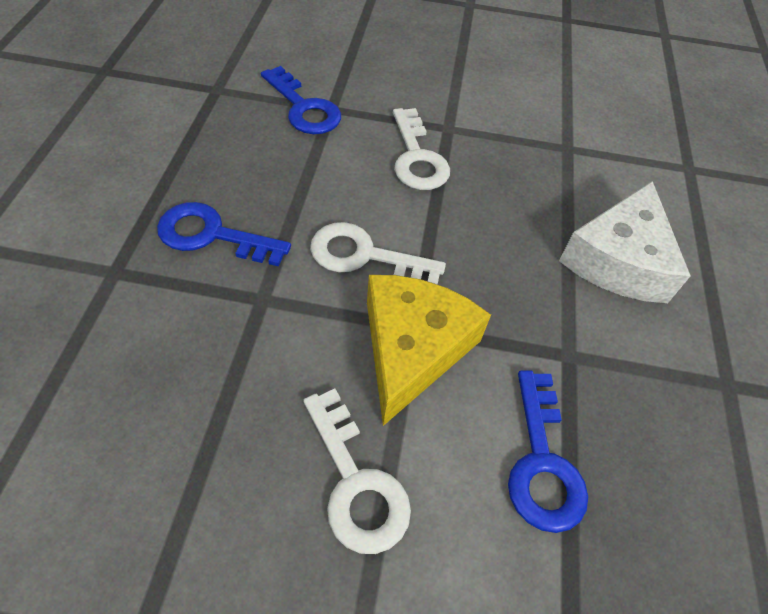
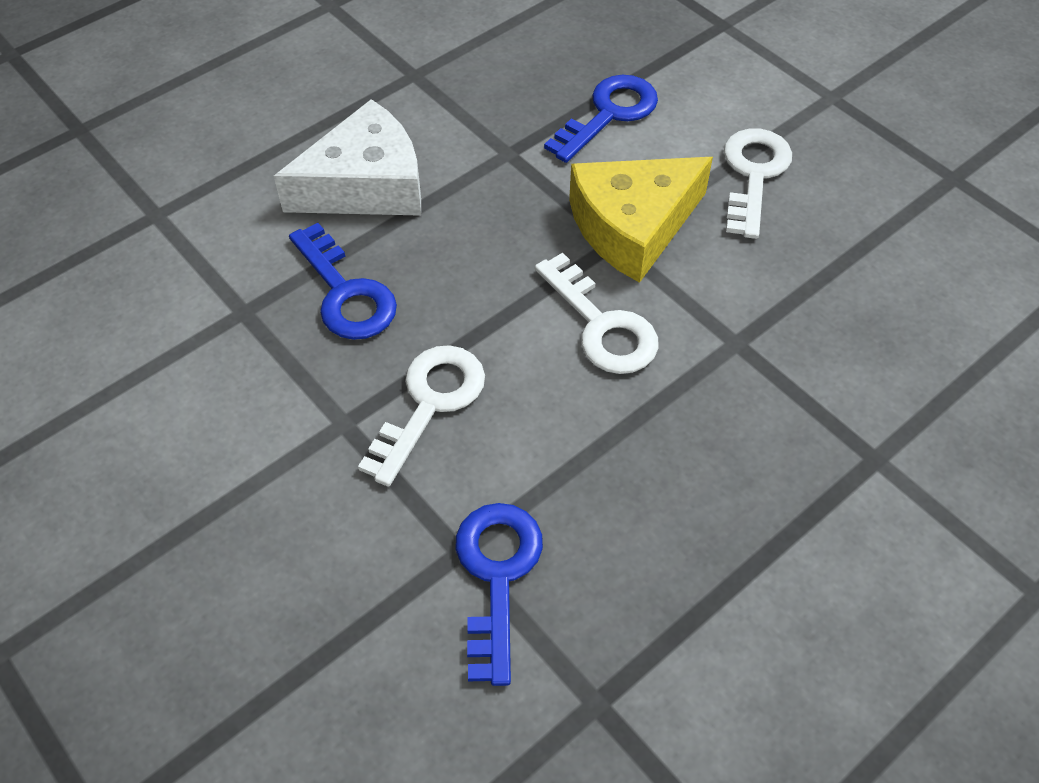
camera: 135 degrees left, 0 degrees up
blue key [157,202,291,266] -> blue key moved to [289,223,397,340]

